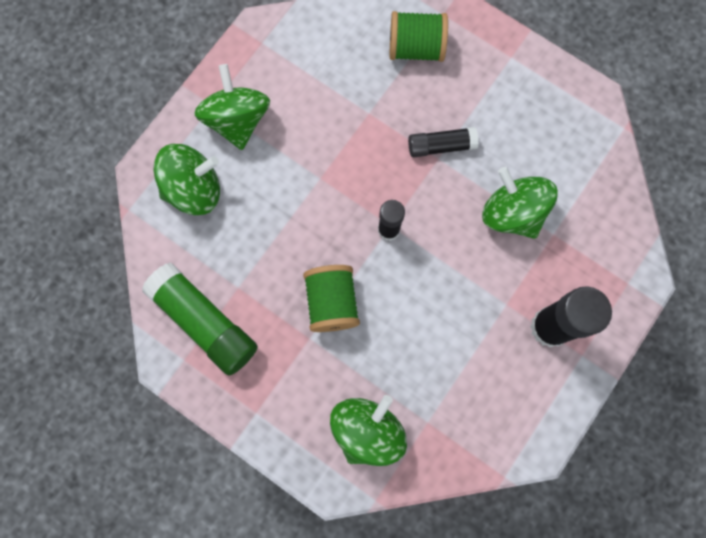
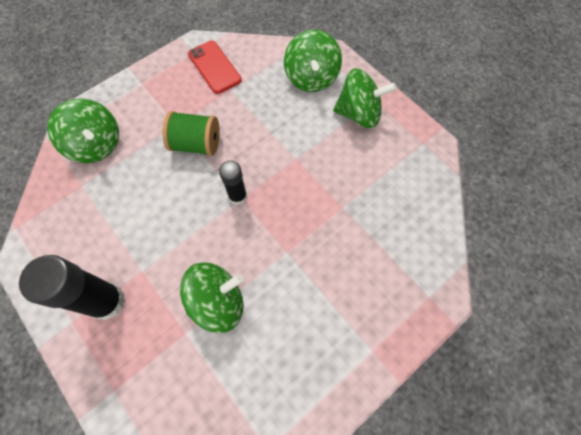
camera: 105 degrees right, 10 degrees down
green glue stick [142,263,258,376] -> red phone [188,41,242,94]
green spool [390,11,448,62] -> none
black glue stick [408,127,479,158] -> none

